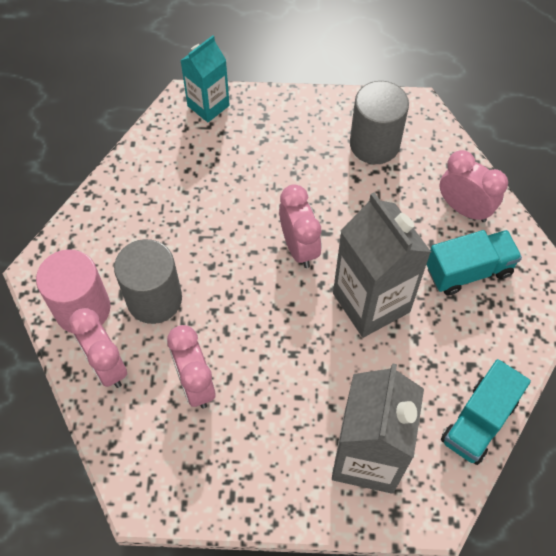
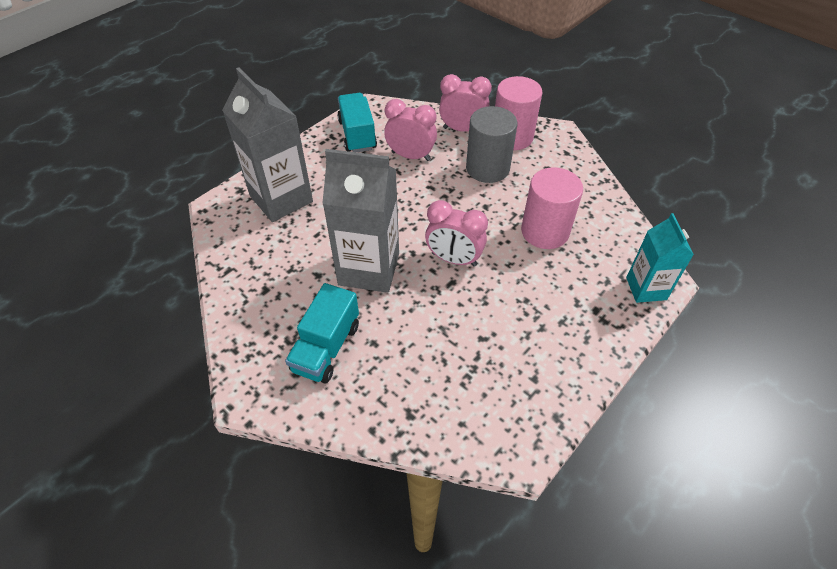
camera: 130 degrees right, 10 degrees down
grey cylinder [350,81,409,164] -> none
pink clock [439,150,508,222] -> none
turquoise truck [441,359,531,465] -> turquoise truck moved to [337,93,377,152]
none -> pink cylinder [521,167,583,249]

